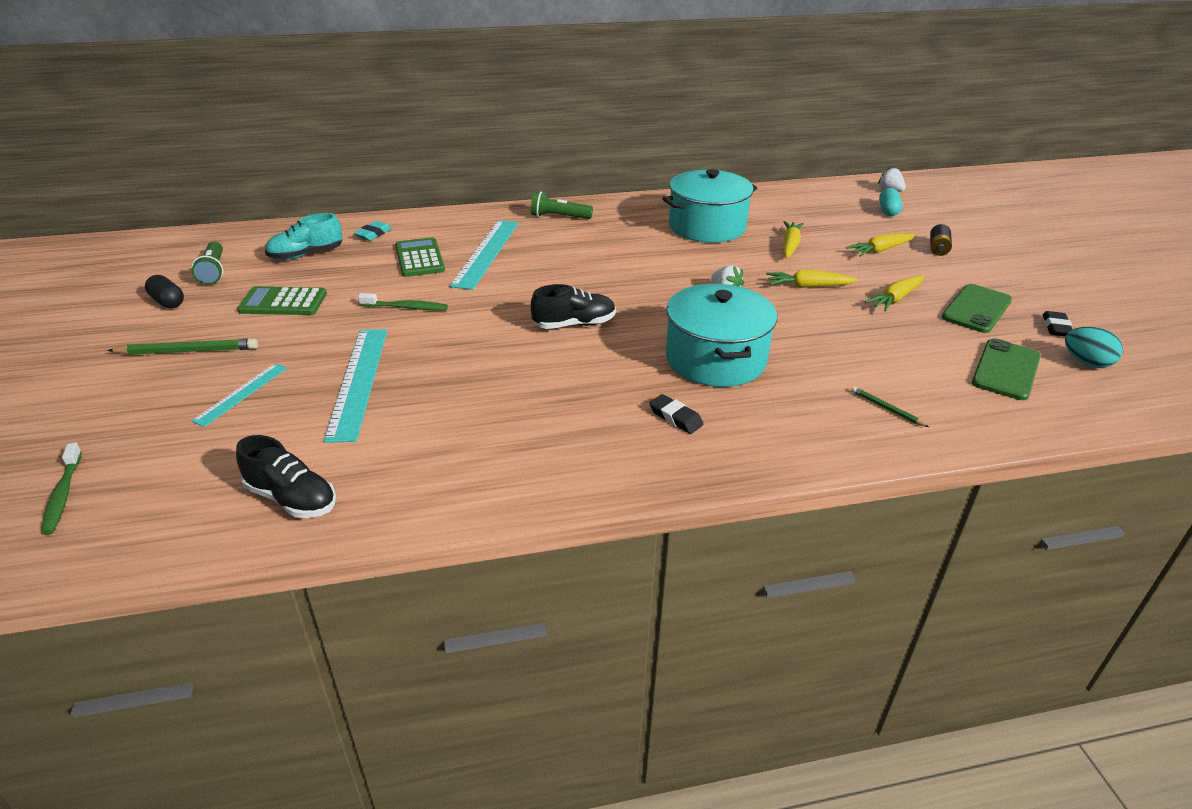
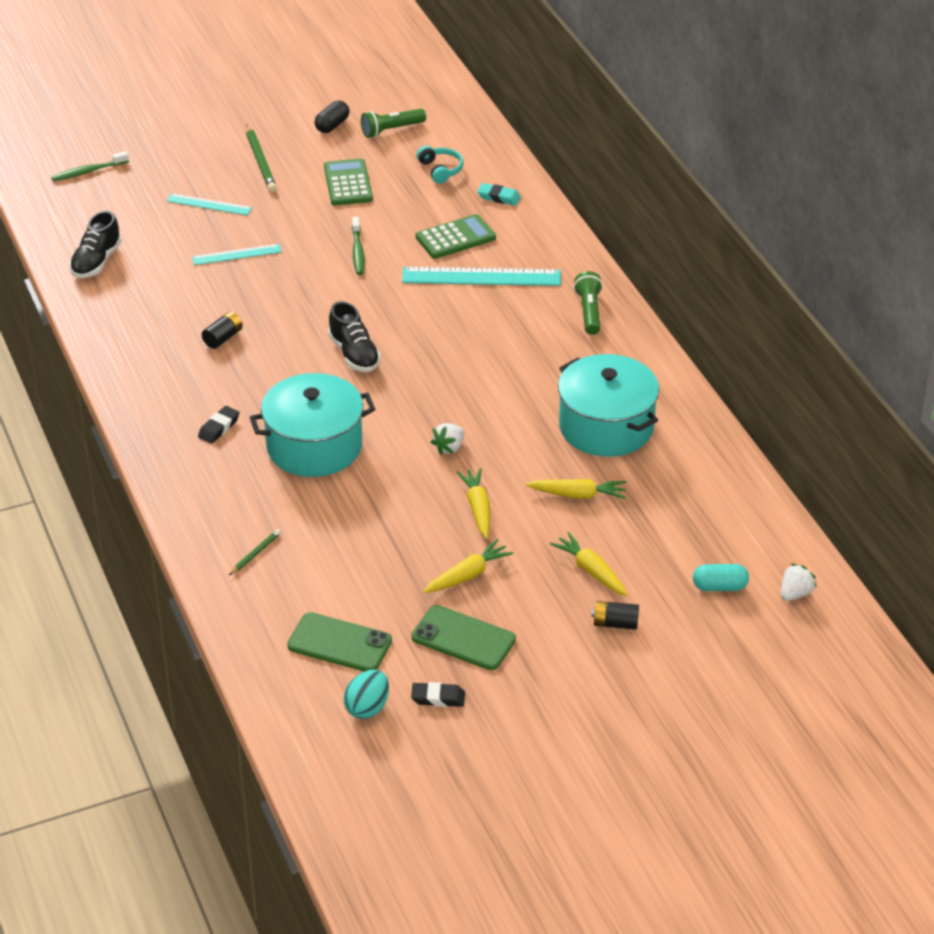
camera: 80 degrees right, 5 degrees up
turquoise shoe [265,213,342,260] -> turquoise headphones [417,146,463,184]
turquoise ruler [323,329,387,443] -> turquoise ruler [192,244,282,265], size x0.57
yellow carrot [865,275,924,312] -> yellow carrot turned 105 degrees clockwise [423,539,514,593]
none -> black battery [202,312,243,349]

